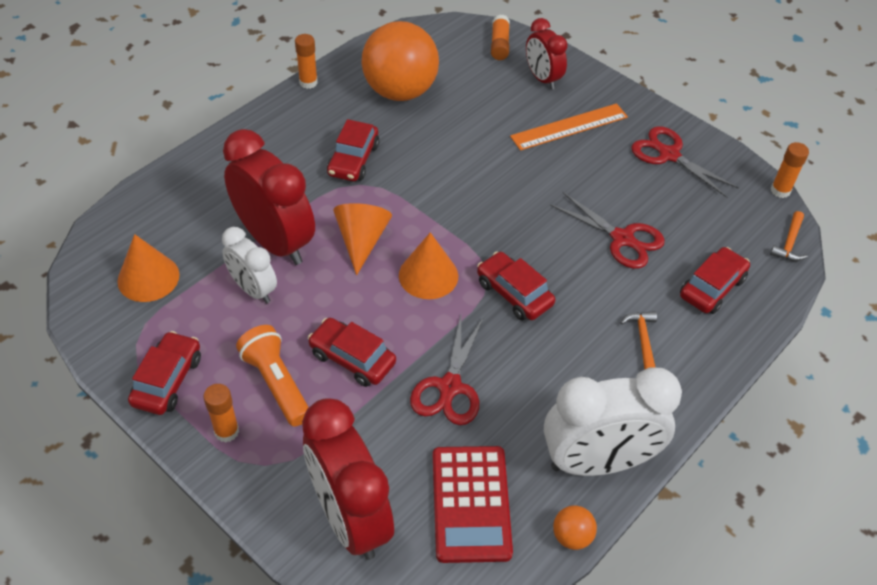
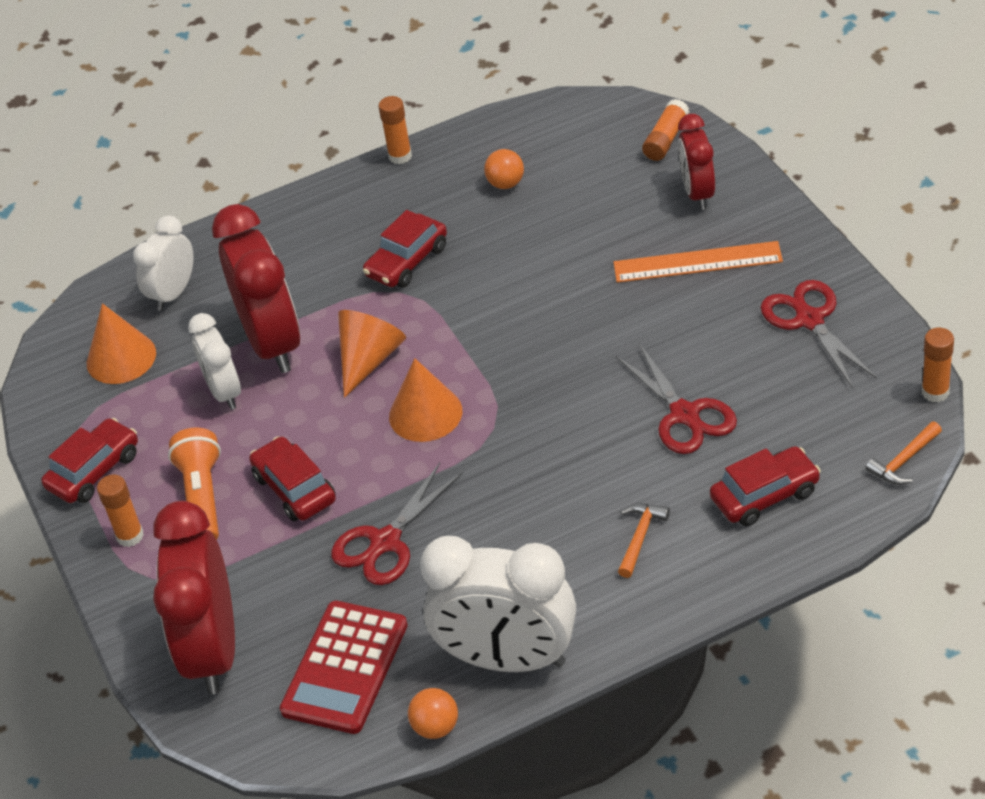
camera: 30 degrees right, 5 degrees down
orange ball [361,21,439,101] -> orange ball [484,149,524,189], size x0.40
red car [477,251,555,321] -> none
none -> white clock [133,215,194,311]

